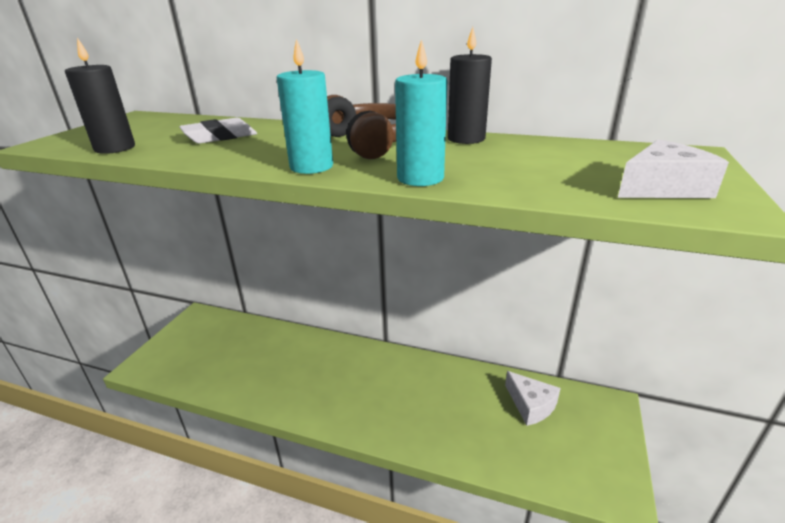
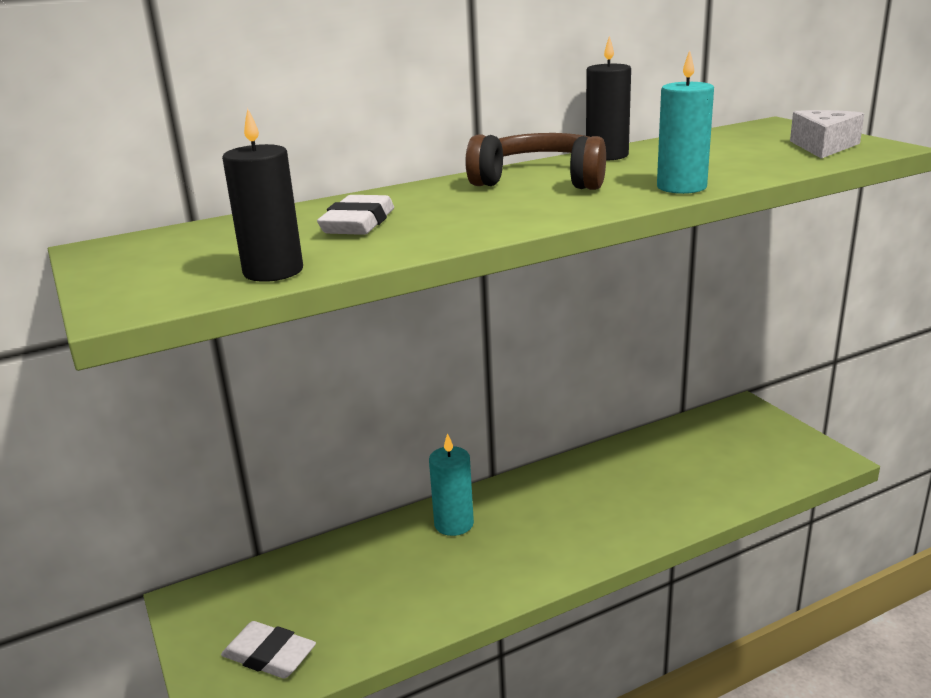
camera: 45 degrees left, 5 degrees down
turquoise candle [277,39,333,174] -> turquoise candle moved to [429,433,474,536]
white cheese [505,371,561,426] -> none
none -> white eraser [221,621,316,678]

